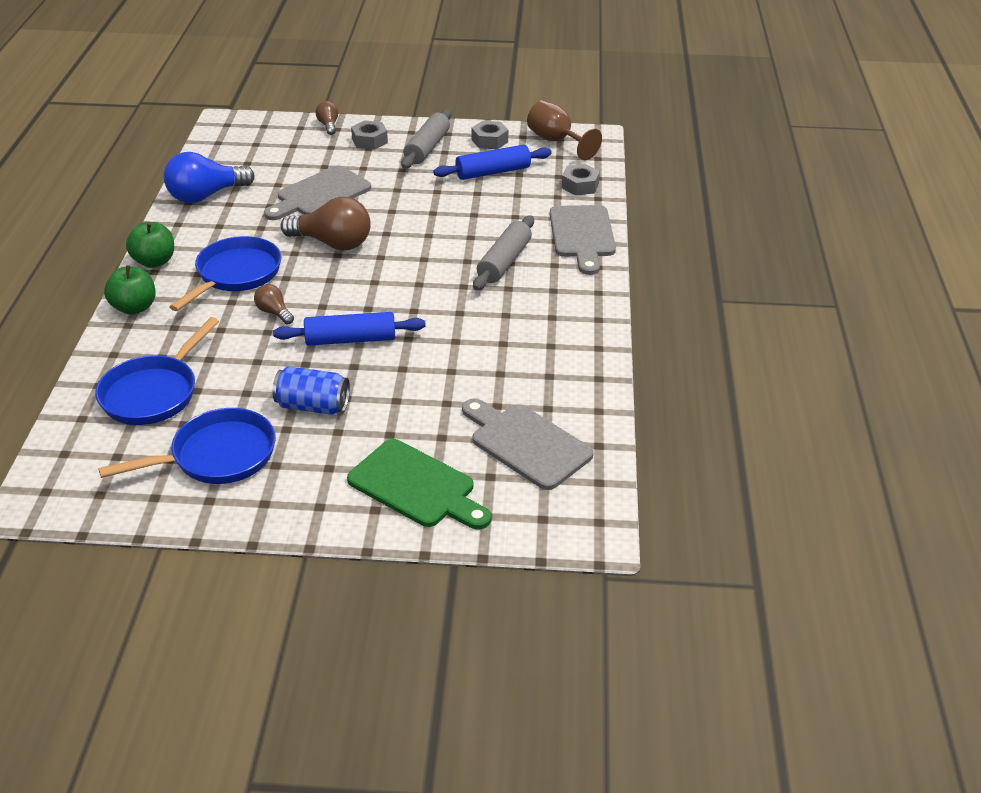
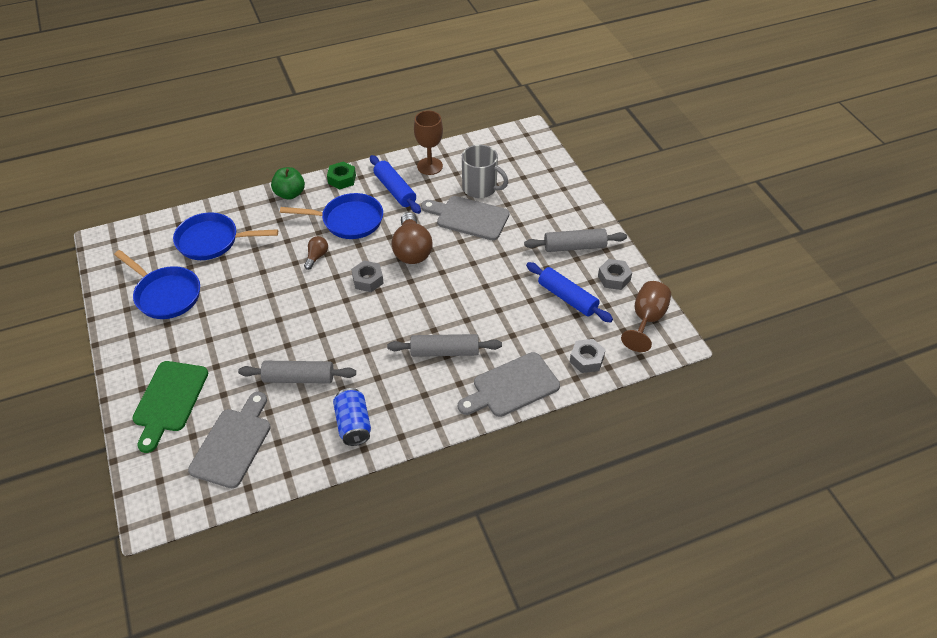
camera: 65 degrees right, 10 degrees up
green apple [126,222,174,268] -> green nut [327,161,356,189]
blue light bulb [164,152,255,203] -> brown goblet [414,111,443,175]
blue rolling pin [273,312,426,346] -> blue rolling pin moved to [370,155,421,214]
blue can [273,366,350,415] -> blue can moved to [333,388,371,446]
brown light bulb [315,101,338,135] -> none
grey nut [351,120,388,150] -> grey nut moved to [351,261,384,292]
none -> grey rolling pin [238,361,356,384]
none -> grey mug [462,145,508,198]

